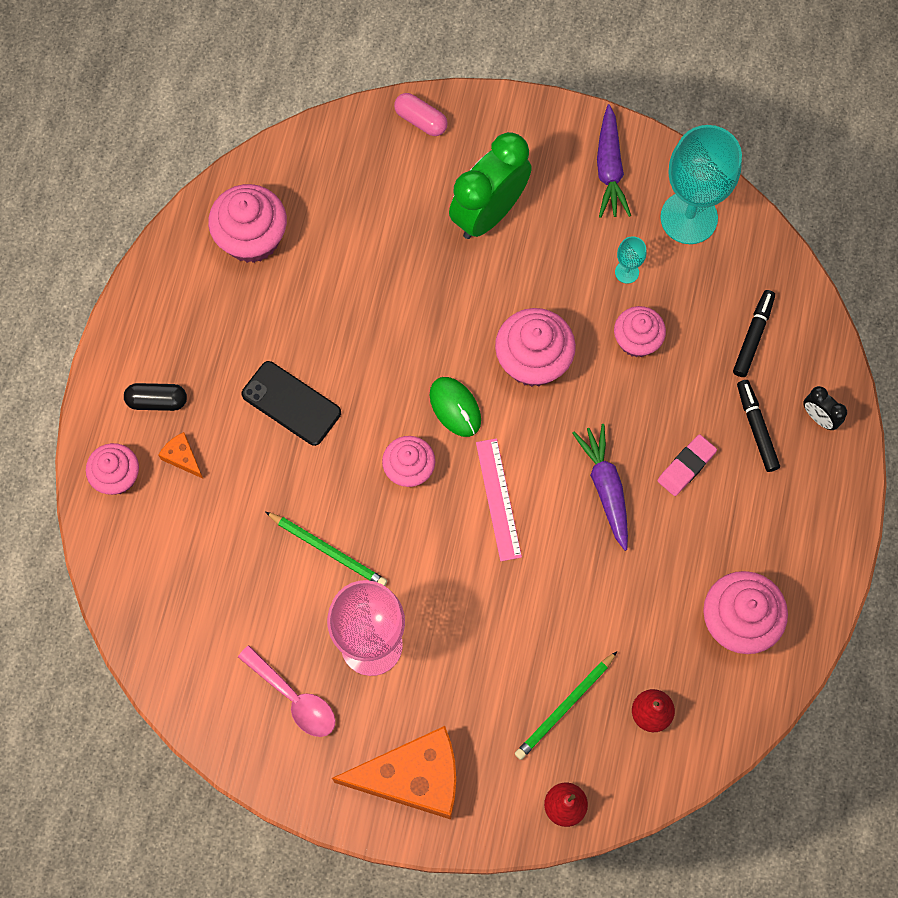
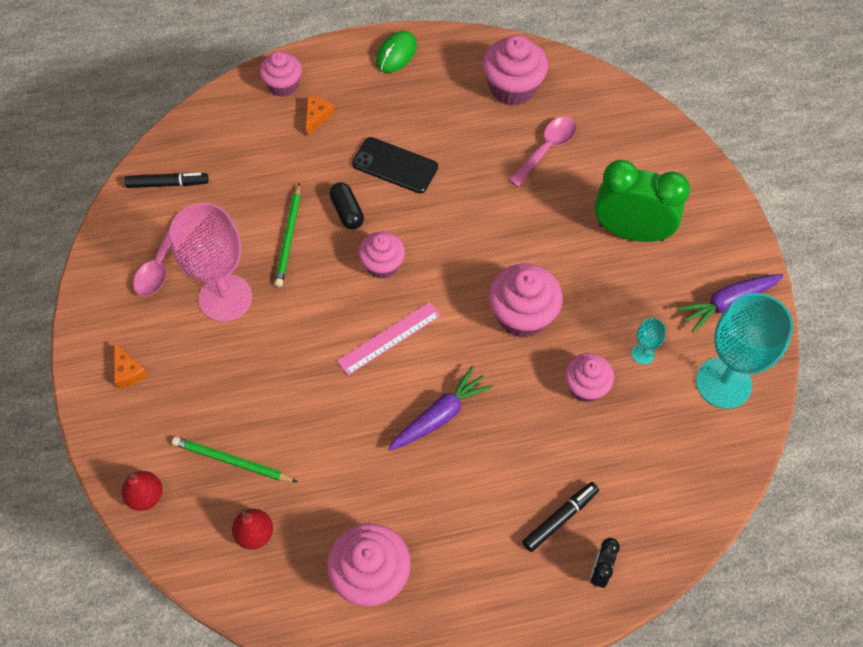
camera: 65 degrees right, 10 degrees down
black capsule [124,383,187,411] -> black capsule moved to [329,182,364,230]
black phone [241,361,341,446] -> black phone turned 75 degrees counterclockwise [352,137,438,193]
orange cheese [332,726,456,820] -> orange cheese [114,343,148,389], size x0.42
pink capsule [394,93,448,136] -> none
green mouse [430,377,481,437] -> green mouse moved to [376,31,417,73]
pink eraser [657,434,717,496] -> none
black marker [733,290,775,377] -> black marker moved to [125,172,209,188]
none -> pink spoon [508,117,577,187]

